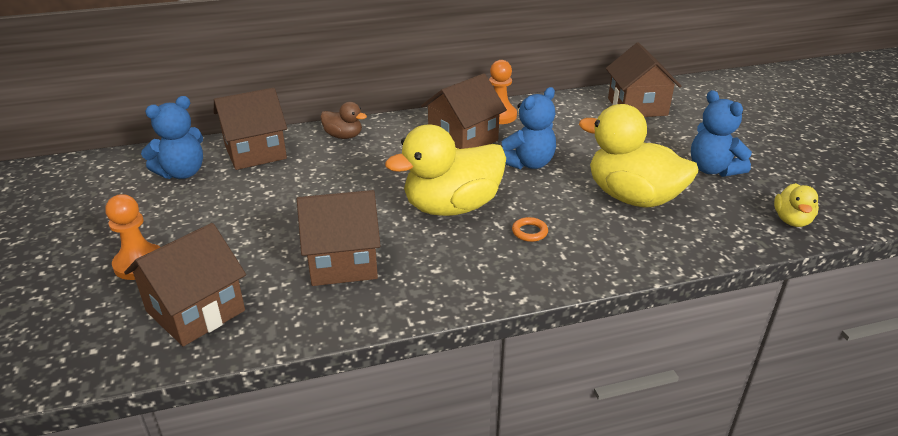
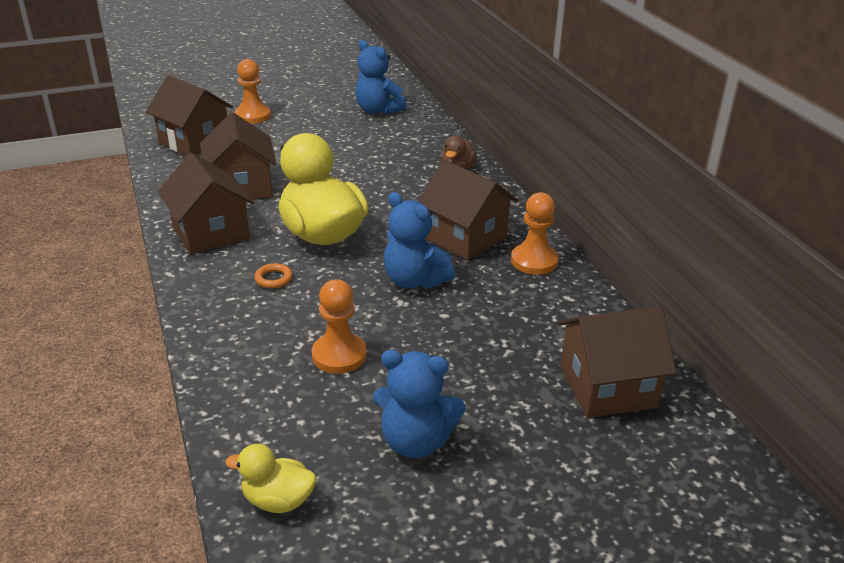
camera: 85 degrees right, 0 degrees up
brown house [214,88,287,170] -> brown house moved to [158,153,254,254]
yellow duck [579,104,698,208] -> orange pawn [312,279,367,374]
blue teddy bear [691,90,752,177] -> blue teddy bear turned 135 degrees counterclockwise [373,350,466,458]

